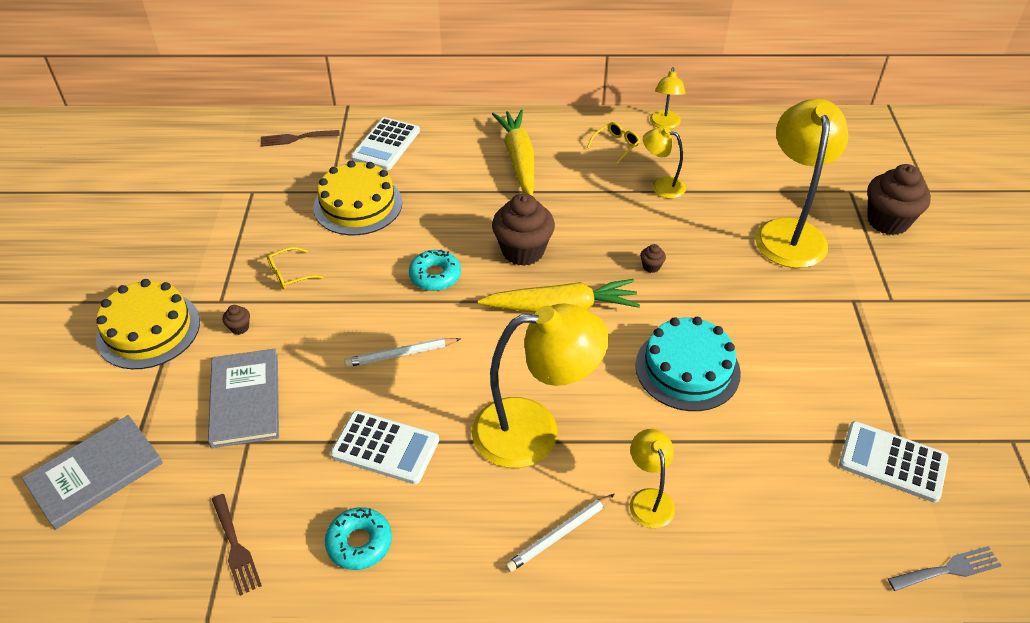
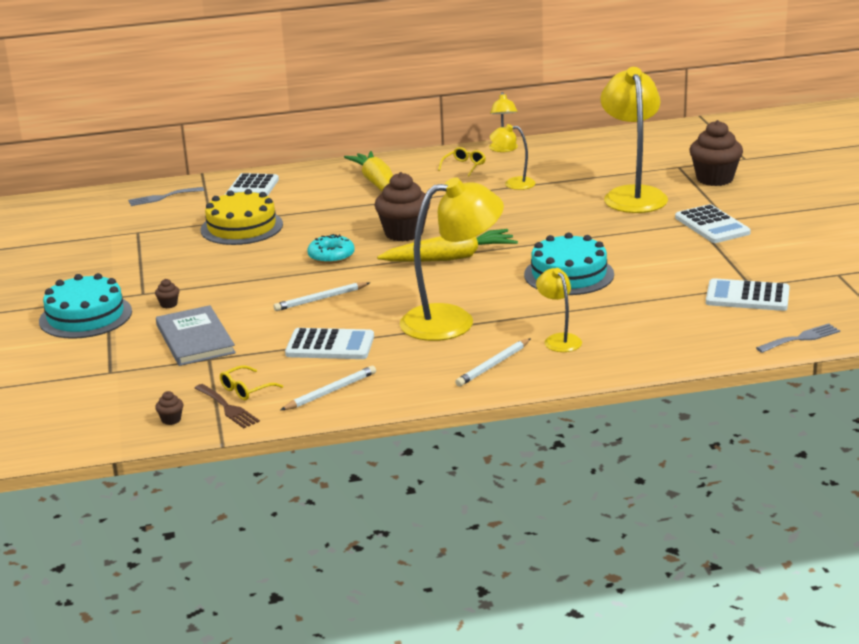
camera: 10 degrees left, 20 degrees down
grey book [22,415,163,530] -> none
yellow cake [96,279,200,369] -> turquoise cake [39,273,132,339]
brown fork [260,130,340,147] -> grey fork [128,187,204,206]
yellow glasses [267,247,323,289] -> yellow glasses moved to [220,365,283,400]
turquoise donut [325,507,392,570] -> white pencil [281,366,376,410]
brown cupcake [640,244,666,273] -> brown cupcake moved to [155,391,183,425]
none -> white calculator [675,204,751,243]

